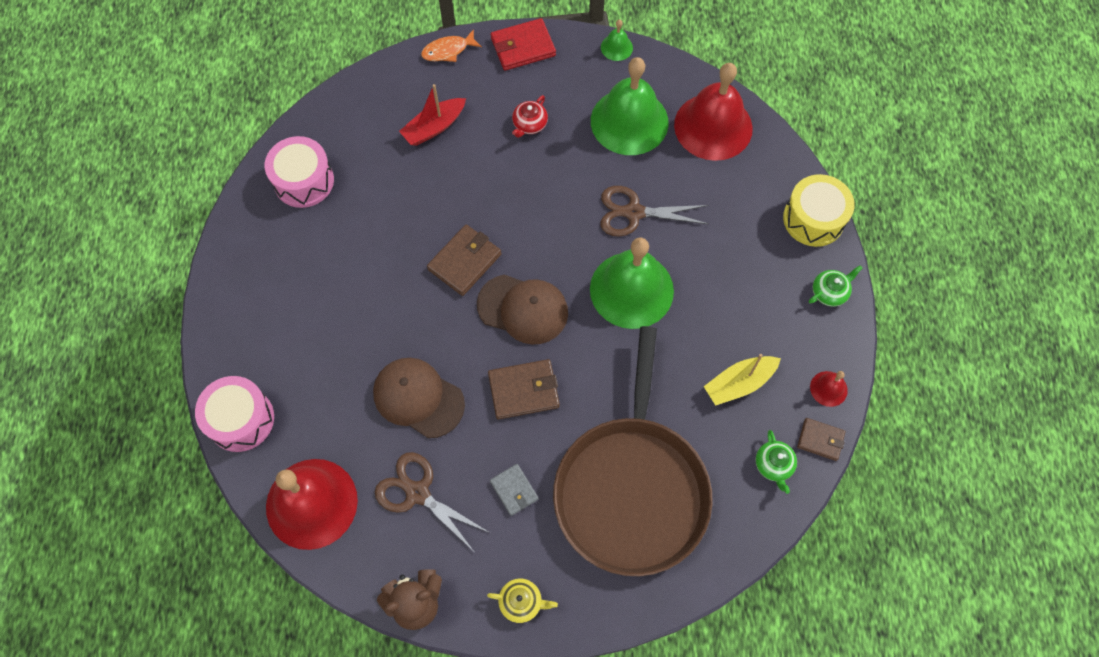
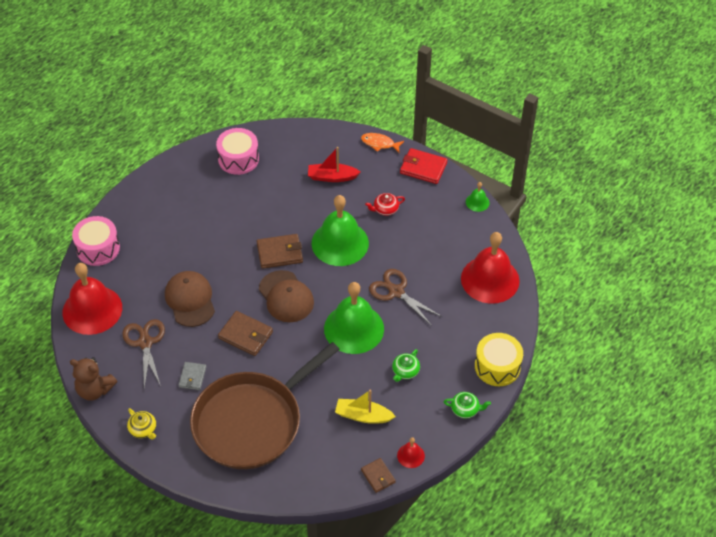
camera: 40 degrees right, 15 degrees down
green bell [591,57,669,155] -> green bell moved to [312,195,369,266]
green teapot [755,430,797,494] -> green teapot moved to [392,349,420,382]

